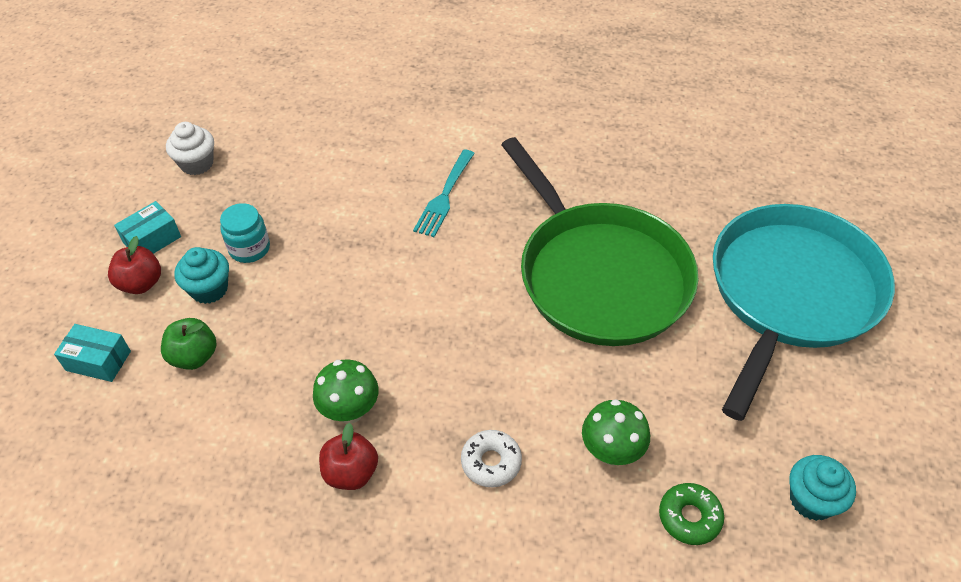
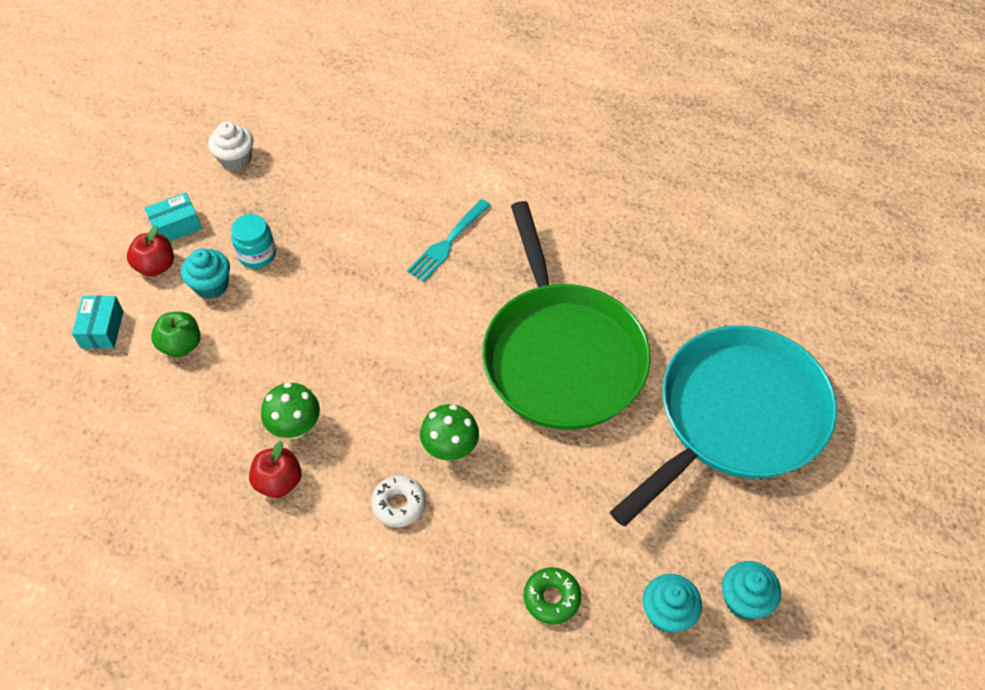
camera: 15 degrees right, 5 degrees up
turquoise box [54,324,131,382] -> turquoise box turned 60 degrees clockwise [72,296,124,349]
green mushroom [582,399,650,466] -> green mushroom moved to [420,404,479,461]
none -> turquoise cupcake [722,561,781,620]

